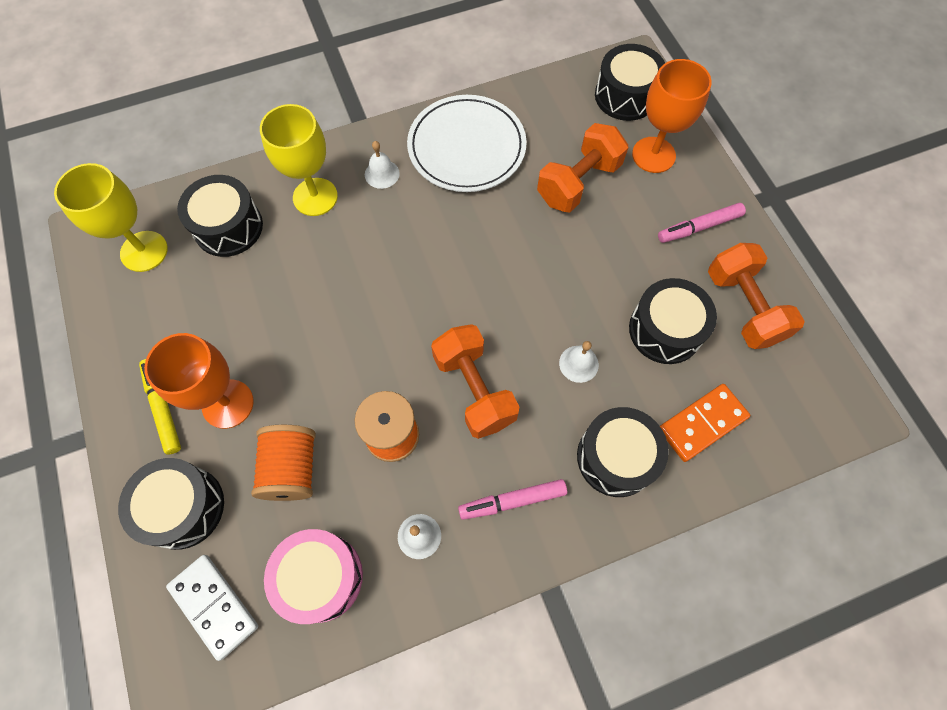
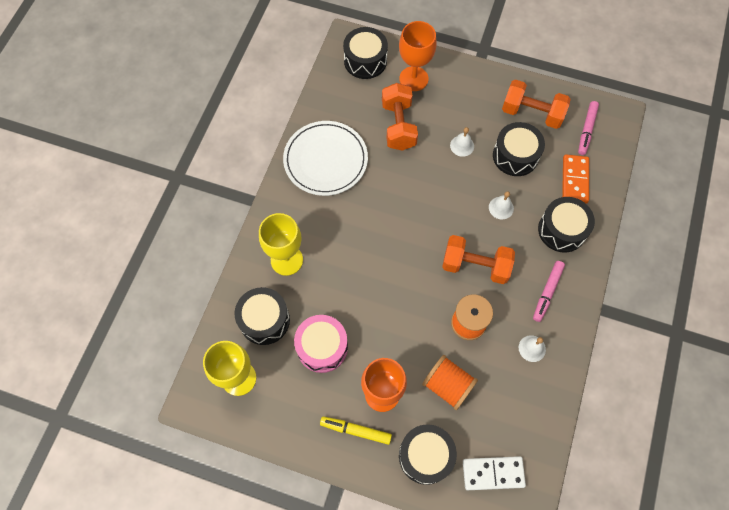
camera: 50 degrees left, 0 degrees up
pink drum [264,529,363,624] -> pink drum moved to [294,315,348,373]
white bell [365,141,400,189] -> white bell moved to [450,127,474,157]
pink marker [658,203,746,243] -> pink marker moved to [578,101,599,155]

